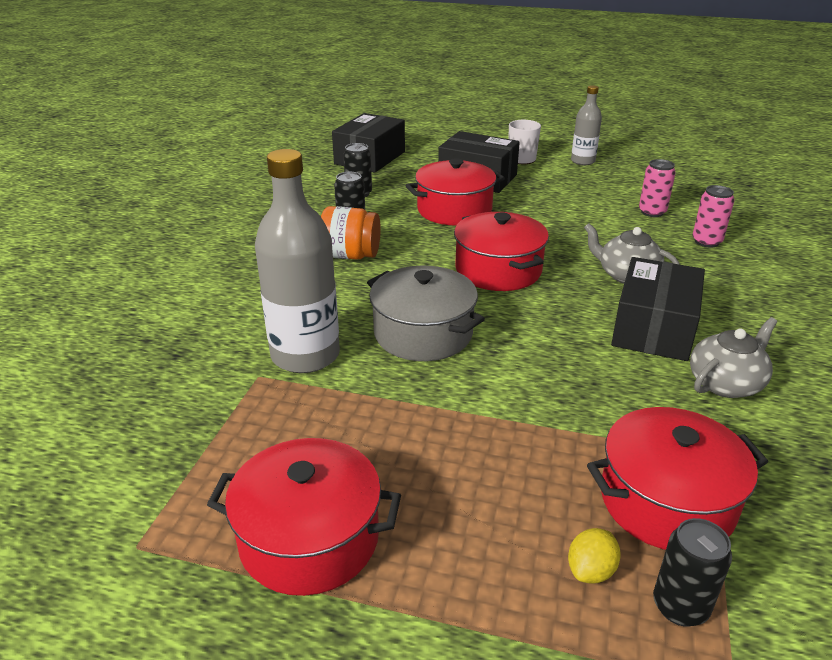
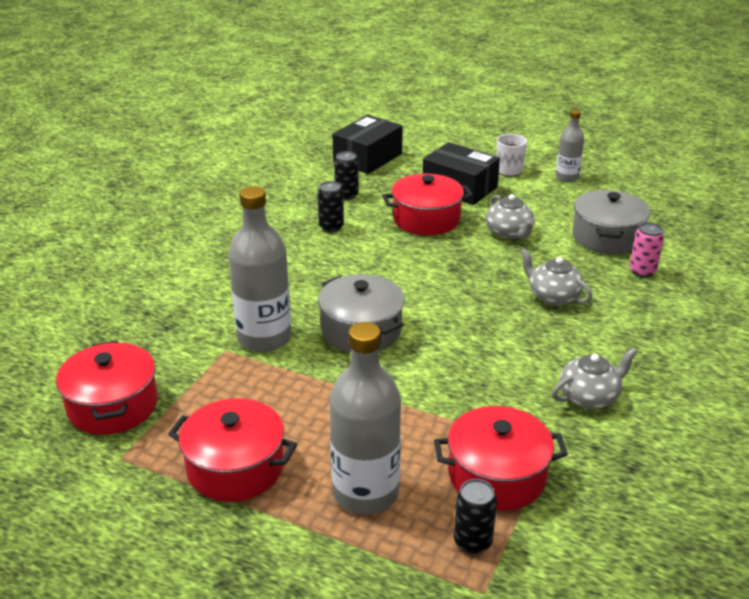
camera: 10 degrees right, 0 degrees up
orange jar [321,206,381,260] -> none
red pot [454,212,549,291] -> red pot moved to [56,341,158,435]
yellow lemon [568,528,621,584] -> none
black box [611,257,705,361] -> none
pink can [639,159,676,217] -> grey pot [573,190,650,254]
none -> grey bottle [329,322,401,515]
none -> grey teapot [486,194,535,239]

